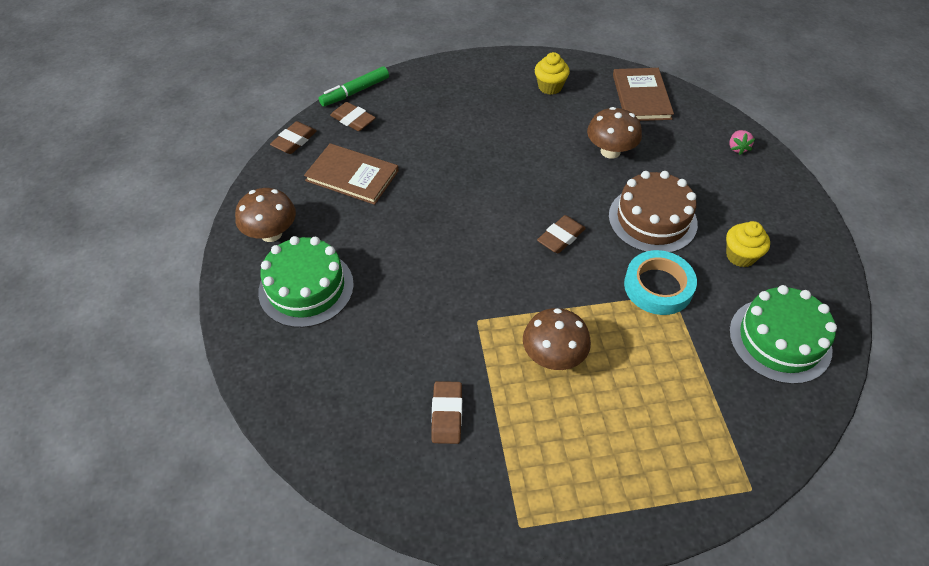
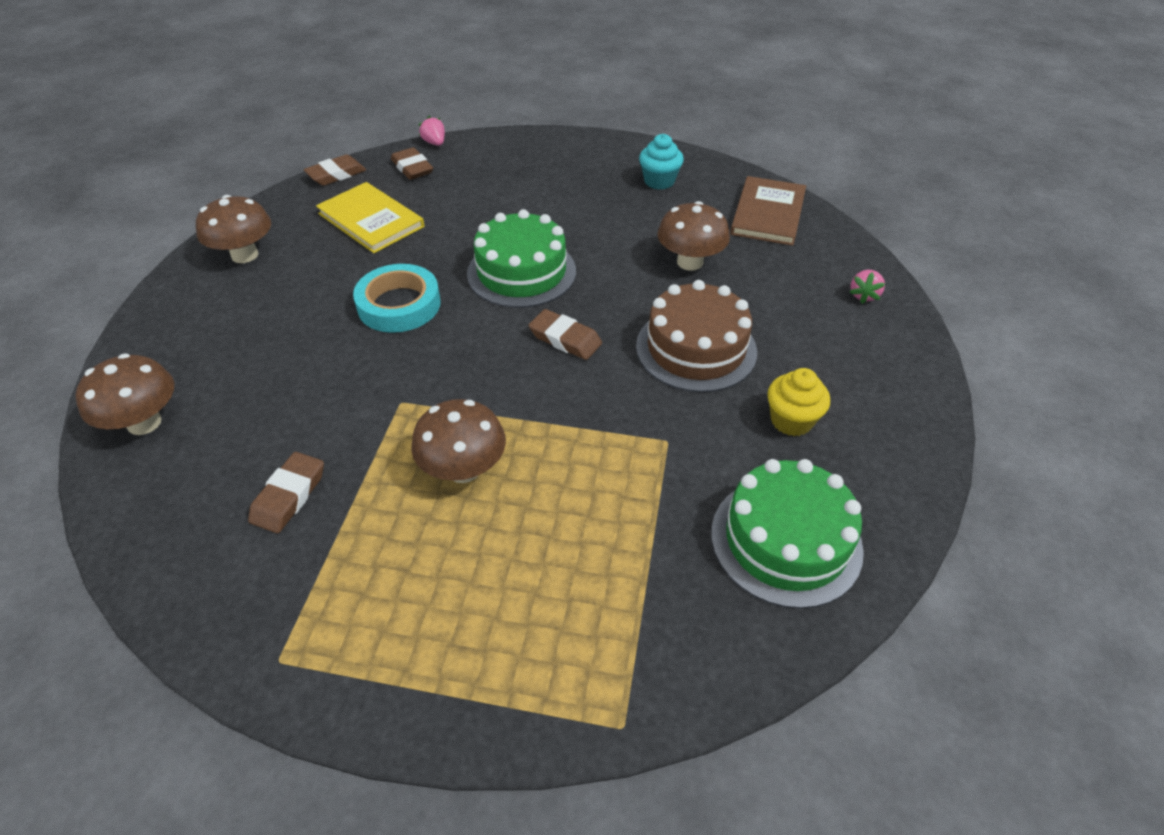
camera: 20 degrees right, 5 degrees down
green cake [258,236,354,328] -> green cake moved to [467,209,576,308]
brown book [304,143,399,205] -> yellow book [316,182,424,253]
green marker [319,66,389,106] -> pink strawberry [418,116,445,146]
yellow cupcake [535,52,570,95] -> turquoise cupcake [639,134,684,190]
brown eraser [537,215,586,253] -> brown eraser turned 60 degrees clockwise [529,309,602,360]
turquoise tape [624,250,697,315] -> turquoise tape moved to [353,264,441,333]
none -> brown mushroom [75,353,174,435]

